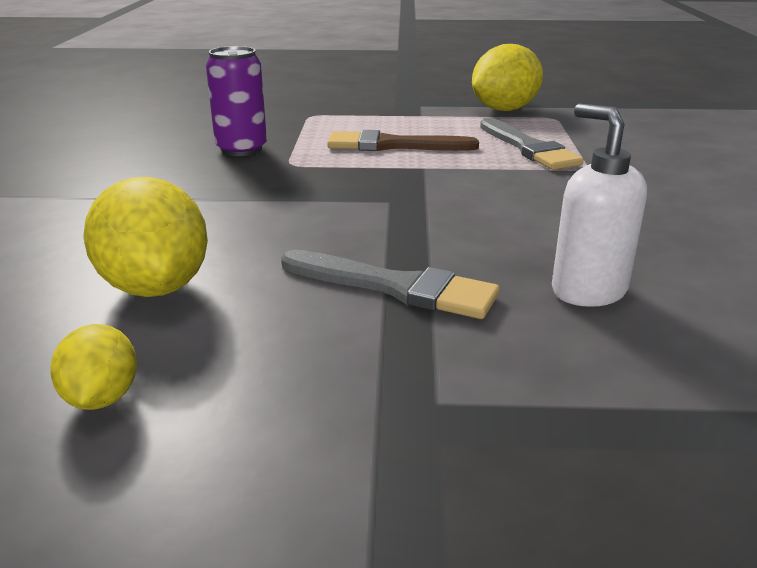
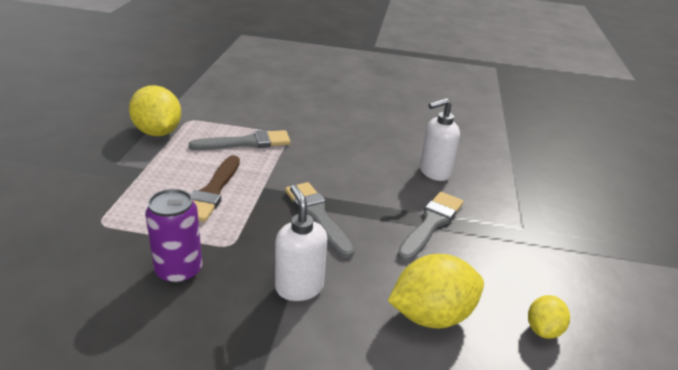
camera: 85 degrees left, 5 degrees up
yellow lemon [50,324,137,410] -> yellow lemon turned 60 degrees counterclockwise [528,295,570,339]
none -> white soap dispenser [275,185,327,301]
none -> grey brush [285,182,354,258]

